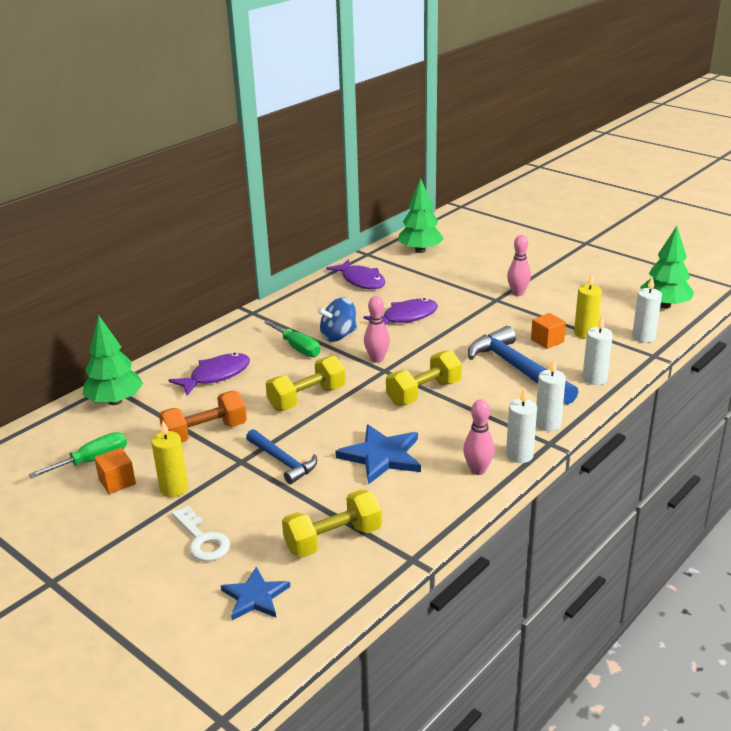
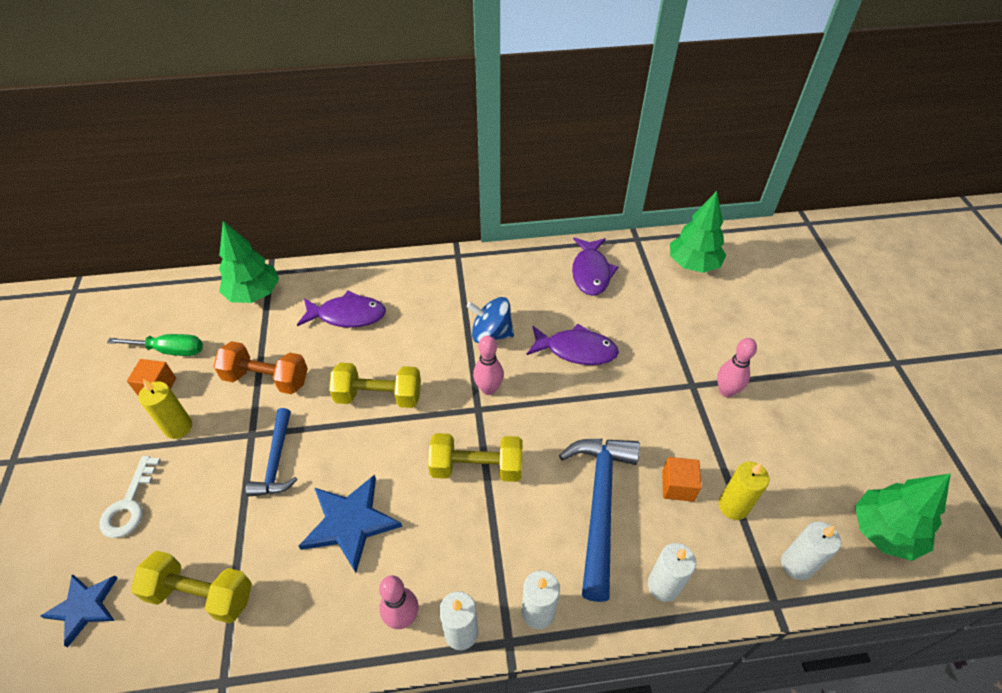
camera: 40 degrees right, 20 degrees up
green screwdriver [264,320,320,357] -> none

